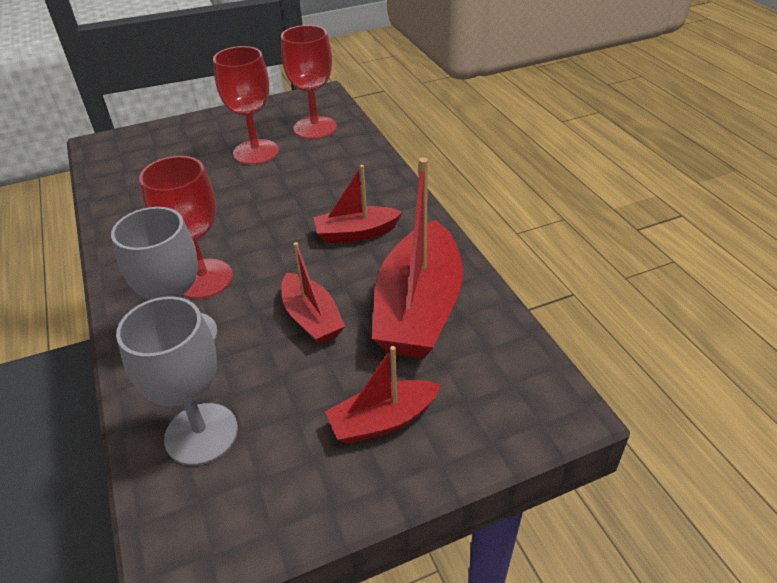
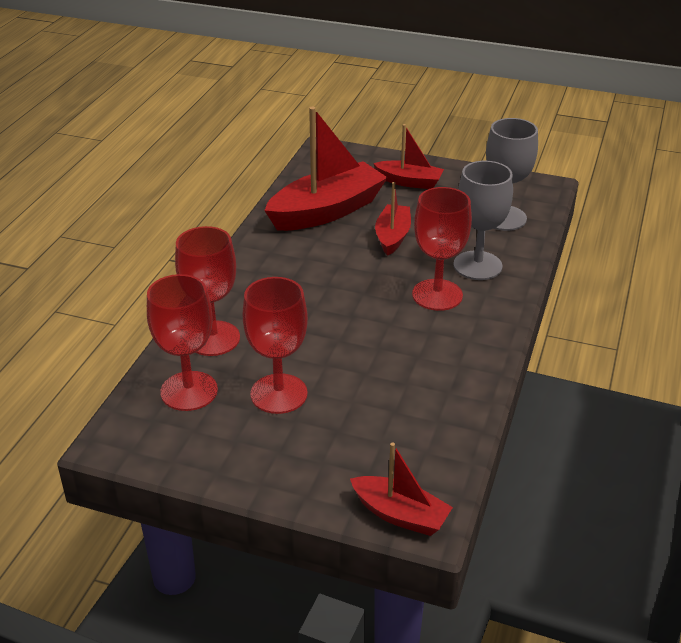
camera: 140 degrees left, 5 degrees down
red boat [314,165,403,243] -> red boat moved to [350,442,453,536]
none -> red goblet [175,226,240,356]

